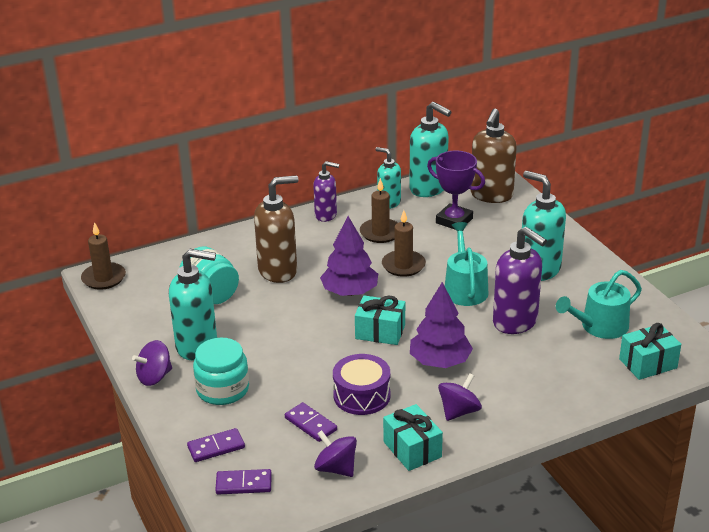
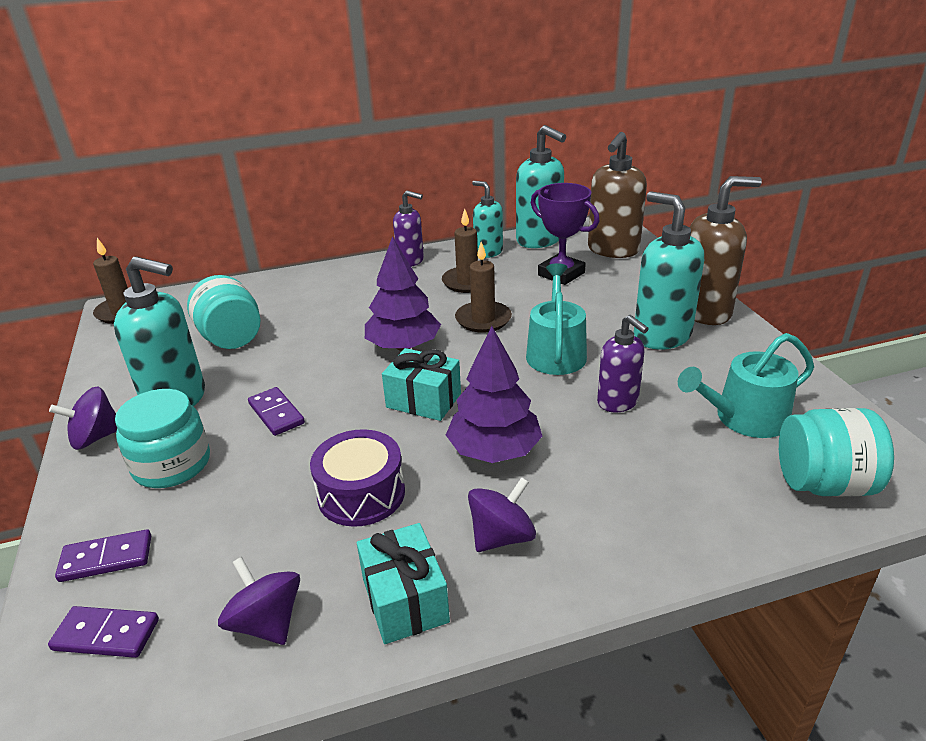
camera: 10 degrees right, 0 degrees up
brown soap dispenser [254,175,298,283] -> brown soap dispenser moved to [690,176,762,325]
purple domino [285,402,337,442] -> purple domino moved to [248,387,305,436]
purple soap dispenser [493,227,547,334] -> purple soap dispenser [597,315,649,412], size x0.62
turquoise gift [619,323,681,380] -> turquoise jar [779,408,894,497]

